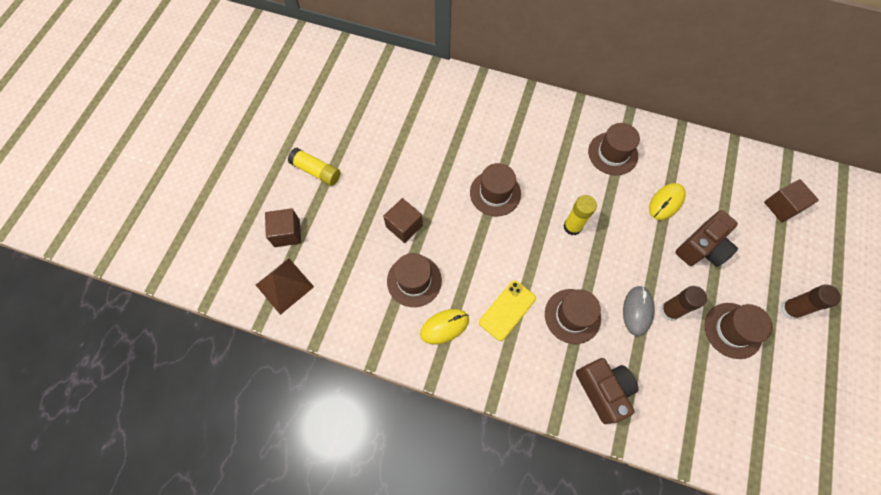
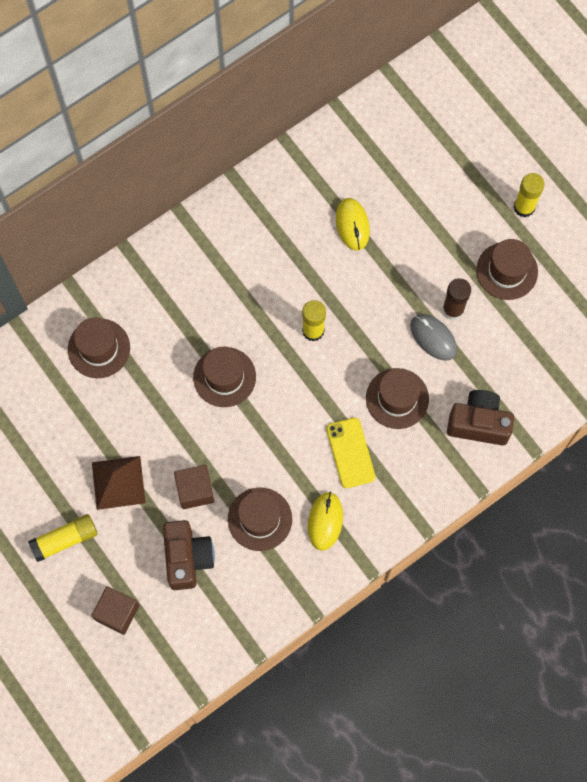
camera: 55 degrees left, 5 degrees up
brown pyramid [256,258,314,315] -> brown pyramid moved to [92,456,146,510]
brown hat [588,123,640,175] -> brown hat moved to [68,318,130,378]
brown camera [675,210,738,267] -> brown camera moved to [163,520,215,590]
brown cube [764,179,819,223] -> none
brown glue stick [780,284,841,320] -> yellow glue stick [513,173,545,218]

